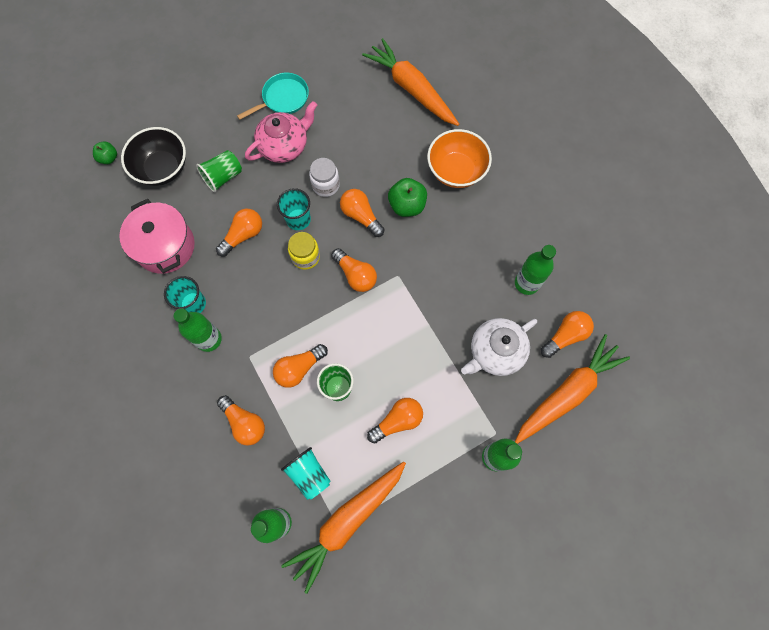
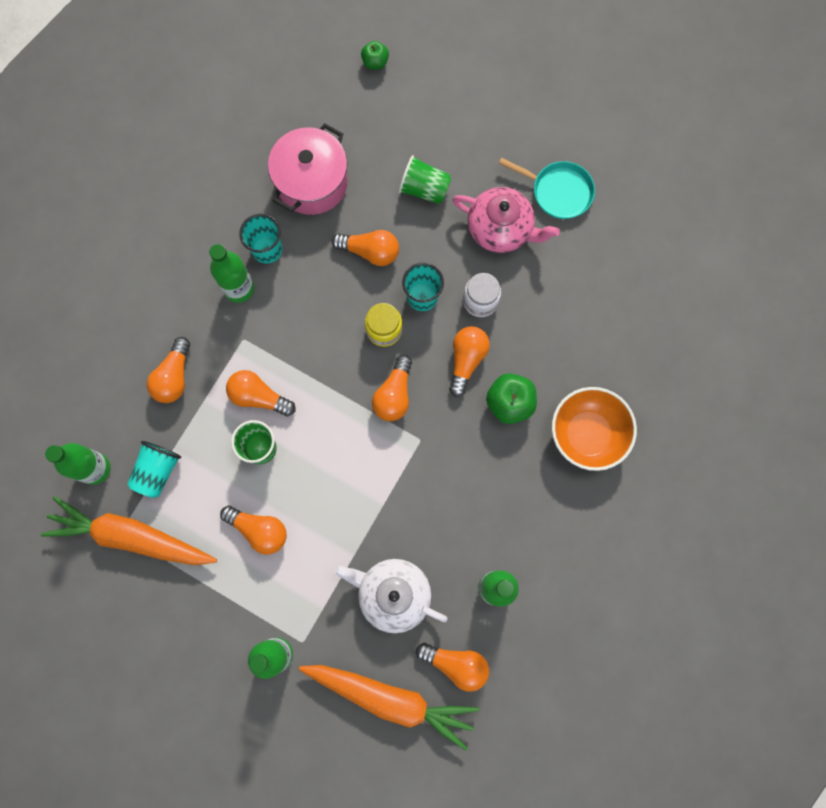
camera: 60 degrees right, 5 degrees up
black bowl [121,127,186,186] -> none
orange carrot [362,38,459,126] -> none

